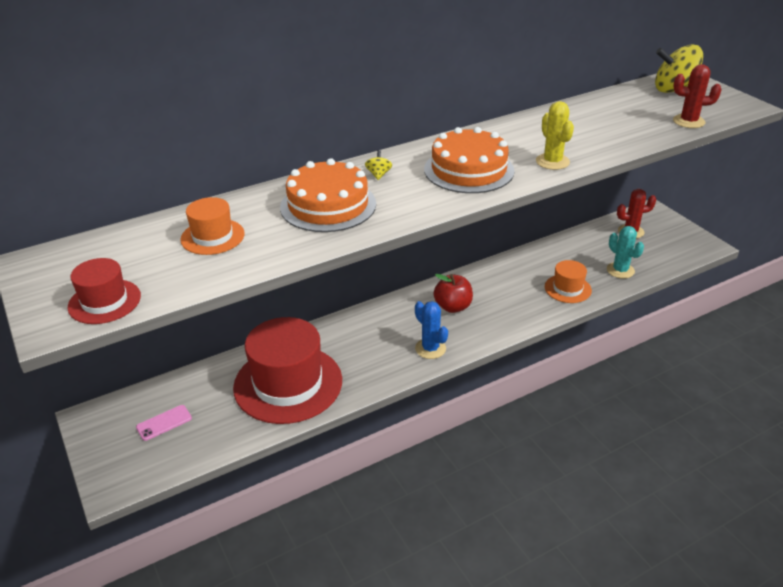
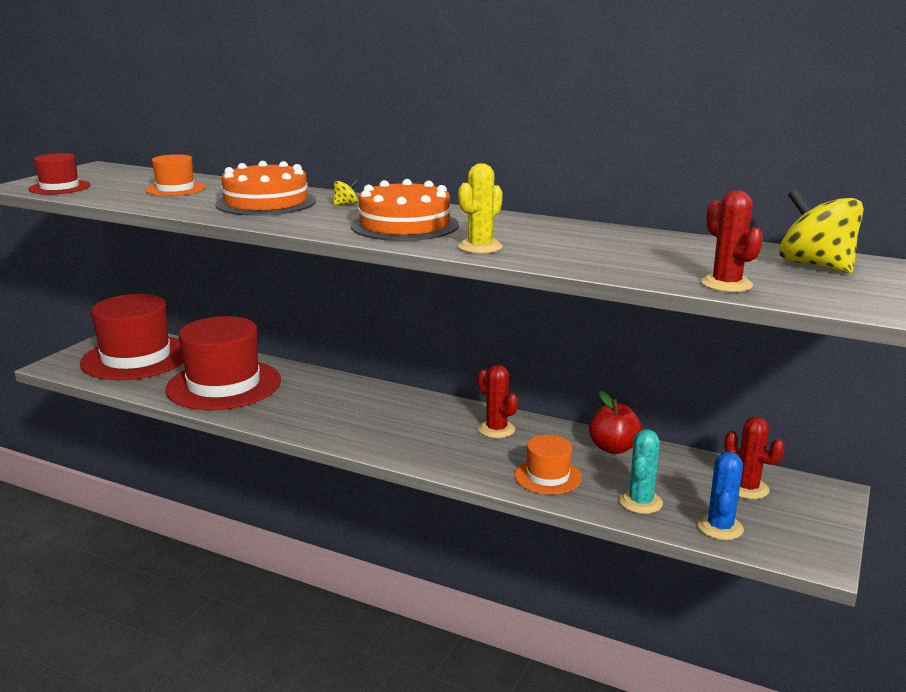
camera: 55 degrees right, 15 degrees down
pink phone [136,405,192,441] -> red hat [80,294,184,380]
blue cactus [415,301,448,359] -> blue cactus moved to [697,452,744,540]
red apple [434,274,473,313] -> red apple moved to [589,390,642,454]
none -> red cactus [478,365,518,438]

